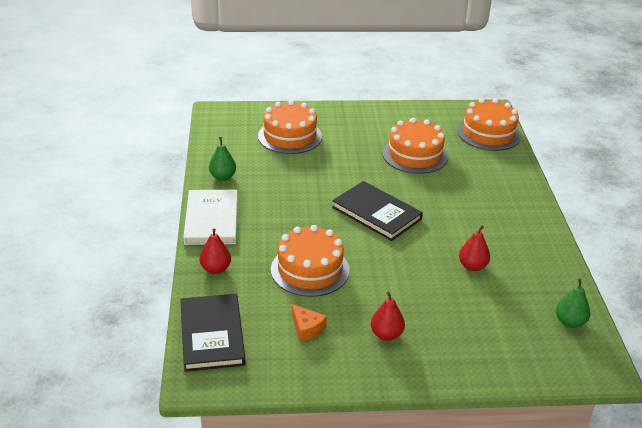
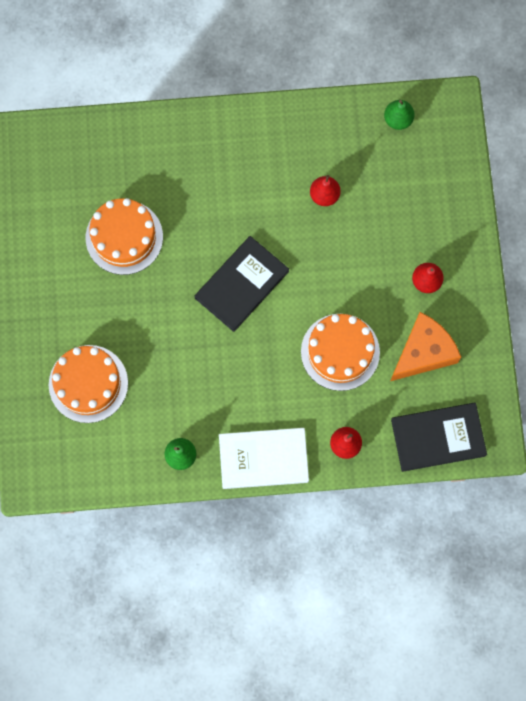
camera: 90 degrees left, 40 degrees up
orange cheese [292,304,327,342] -> orange cheese [390,312,461,381], size x1.95
orange cake [457,98,521,151] -> none

